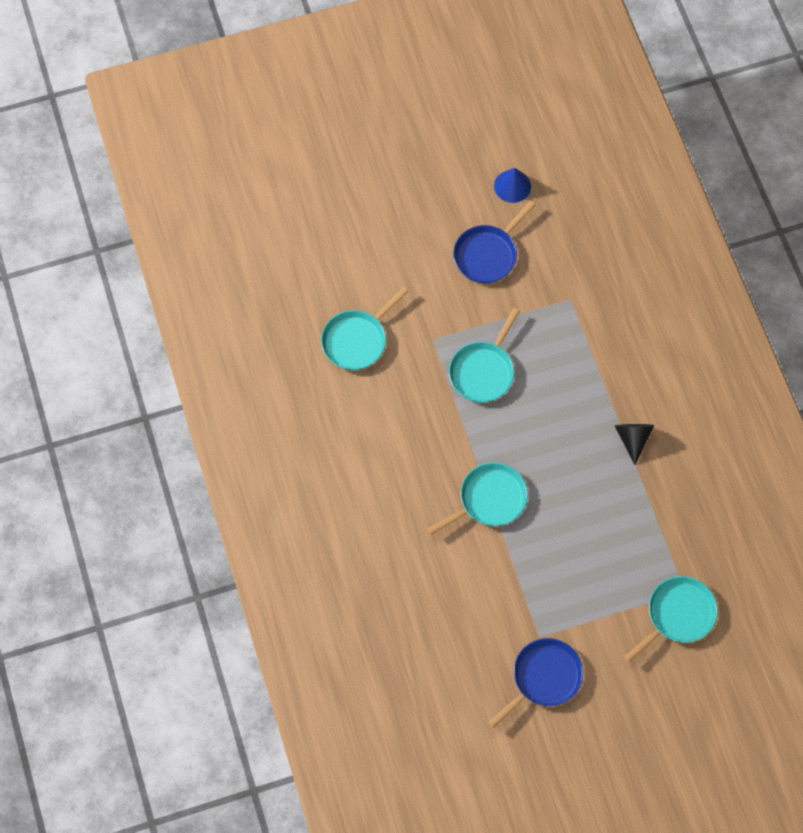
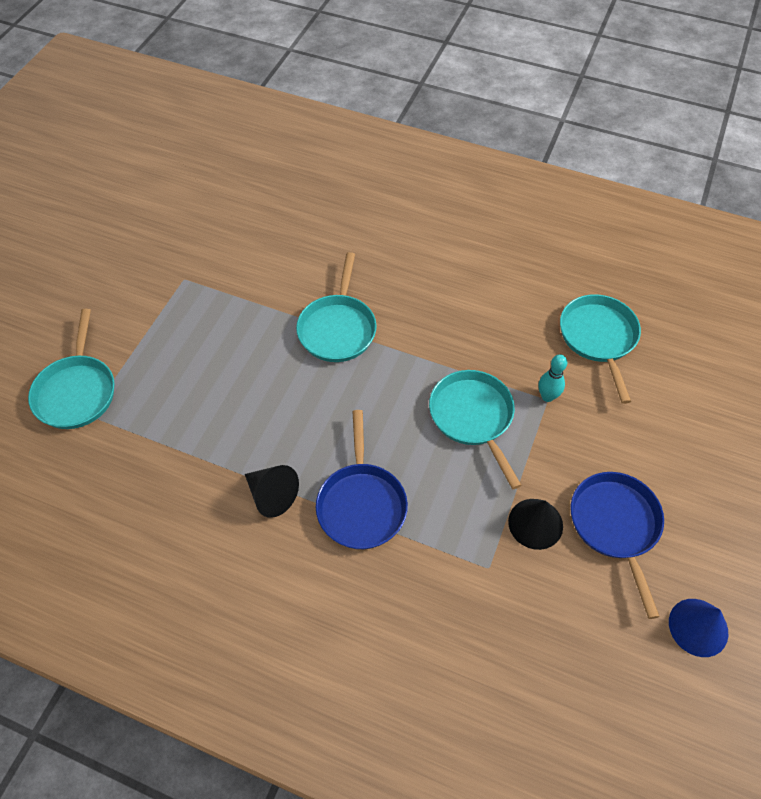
camera: 130 degrees right, 10 degrees down
blue pan [488,638,583,728] -> blue pan moved to [316,410,408,549]
none -> black cone [508,499,563,550]
none -> turquoise bowling pin [539,354,567,402]

